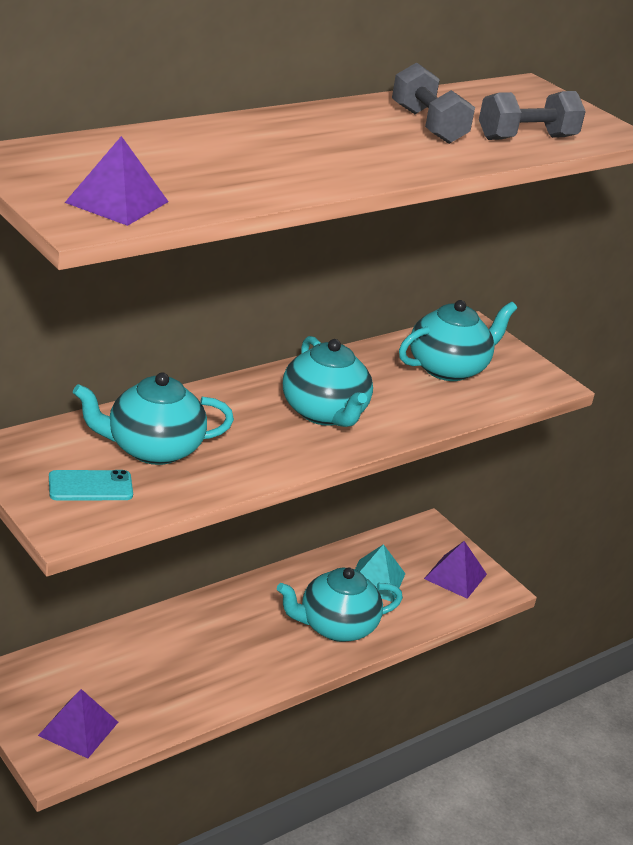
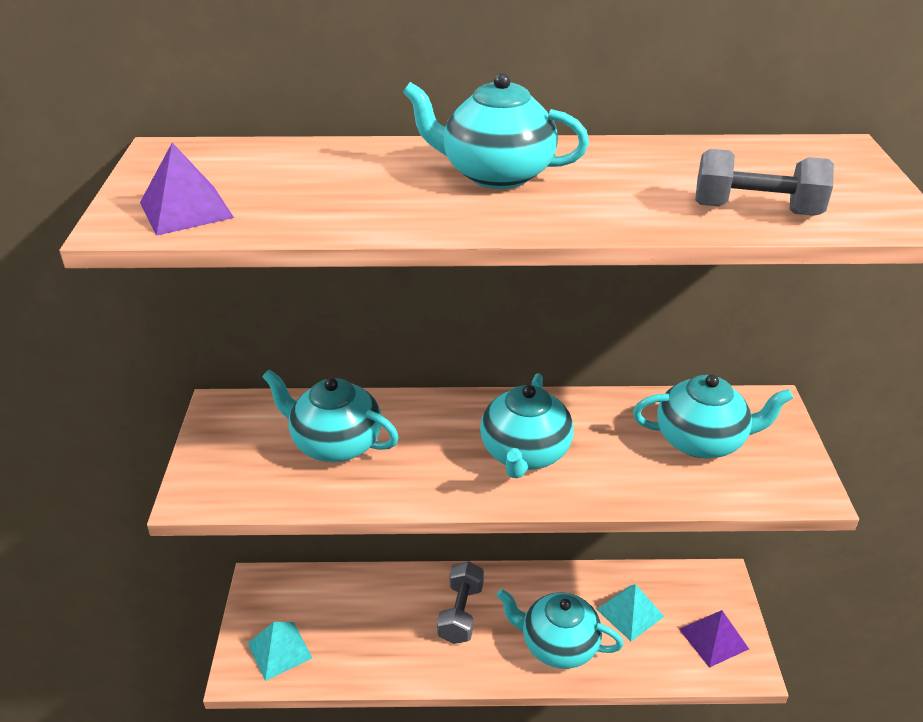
camera: 40 degrees right, 5 degrees up
purple pyramid [38,689,118,759] -> turquoise pyramid [248,622,312,681]
turquoise phone [49,470,133,501] -> none
grey dumbbell [392,62,475,144] -> grey dumbbell moved to [437,561,484,644]
none -> turquoise teapot [403,72,589,189]

